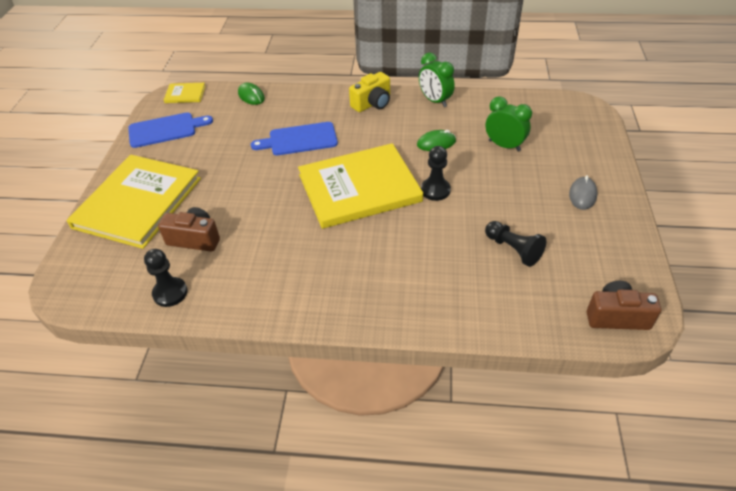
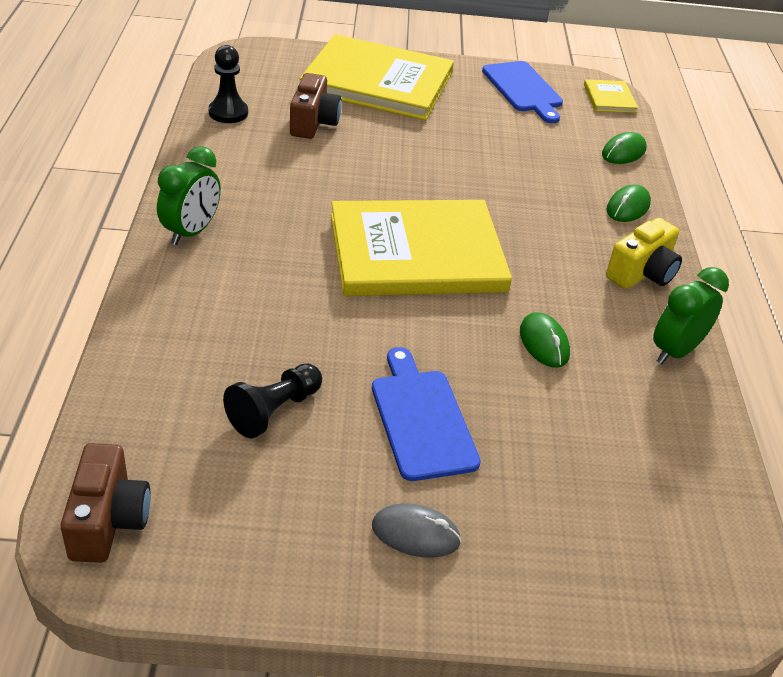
camera: 80 degrees right, 5 degrees down
blue cutting board [251,122,338,155] -> blue cutting board moved to [372,347,481,481]
yellow book [298,143,423,229] -> yellow book turned 75 degrees counterclockwise [331,200,512,296]
yellow camera [349,72,390,112] -> yellow camera turned 90 degrees counterclockwise [606,218,682,289]
black pawn [421,146,451,201] -> none
green clock [486,97,532,152] -> green clock moved to [157,146,221,245]
none -> green mouse [607,184,651,222]

